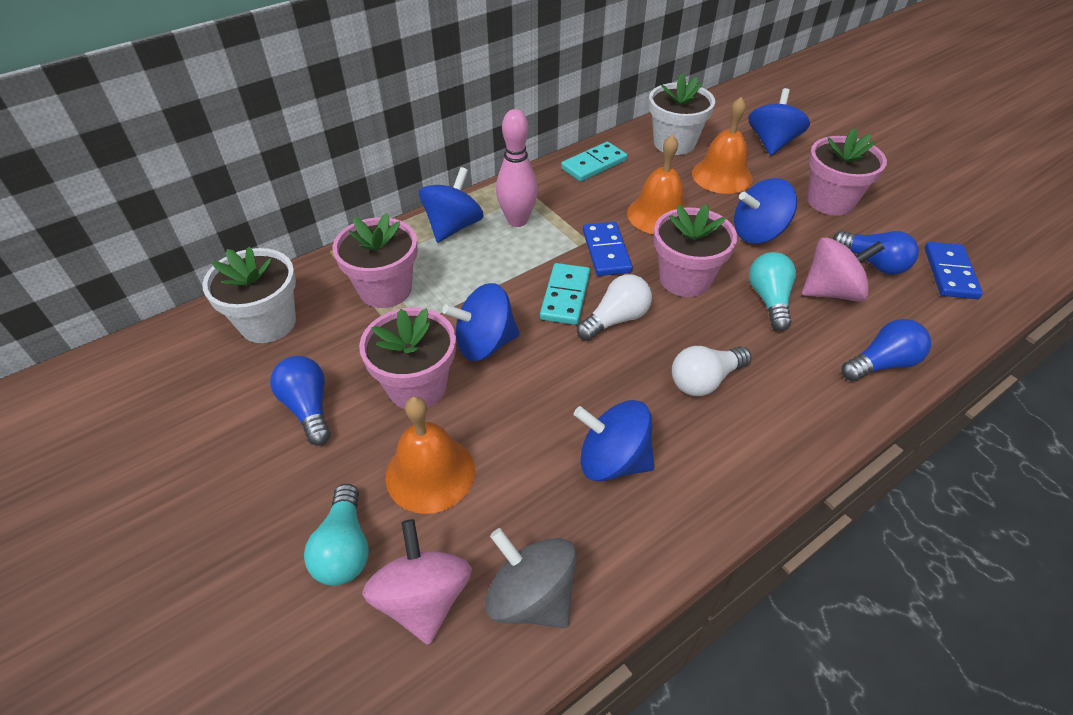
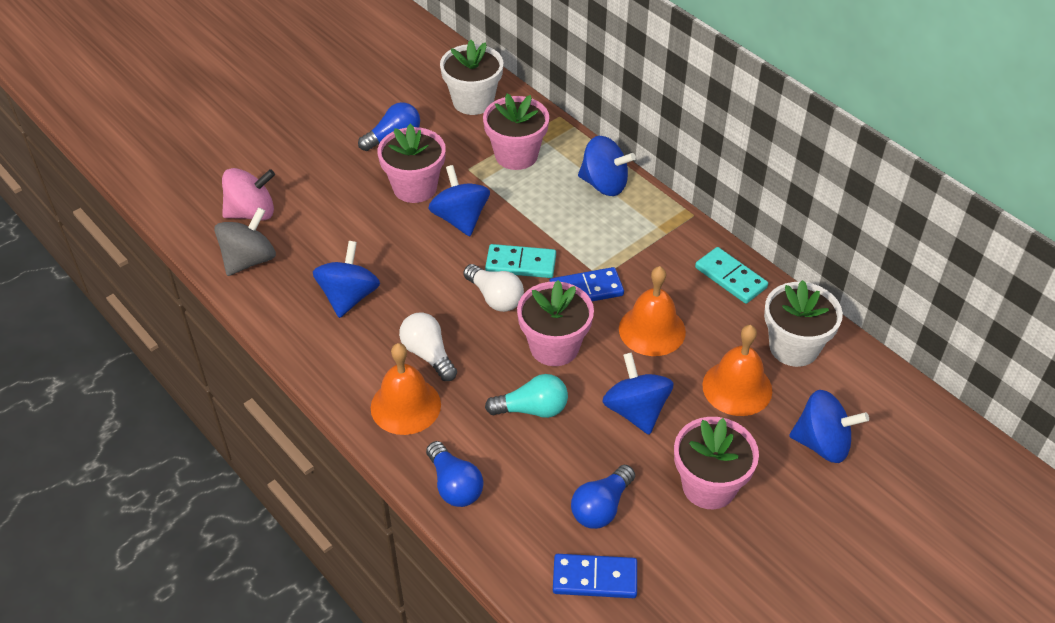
camera: 85 degrees right, 0 degrees up
turquoise light bulb [304,484,369,586] -> none
orange bell [385,396,475,514] -> orange bell moved to [371,343,441,435]
pink bowling pin [496,109,538,227] -> none
pink spinning top [802,237,885,302] -> none

